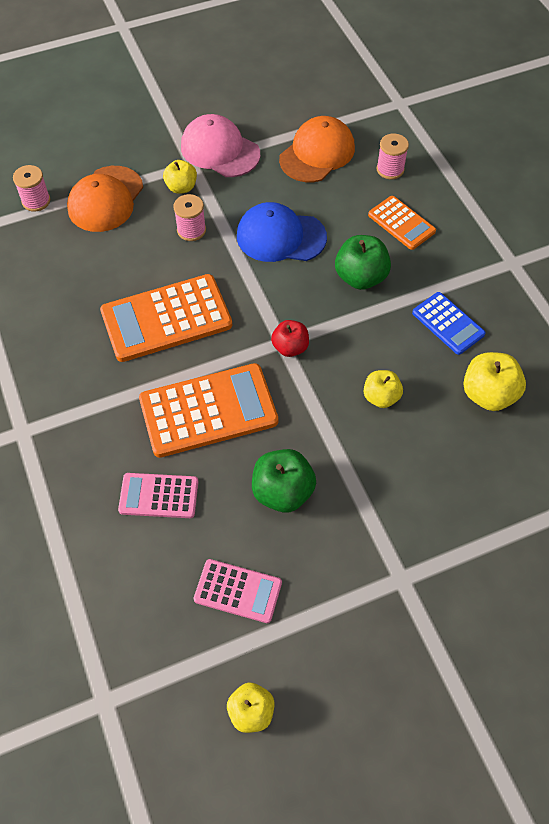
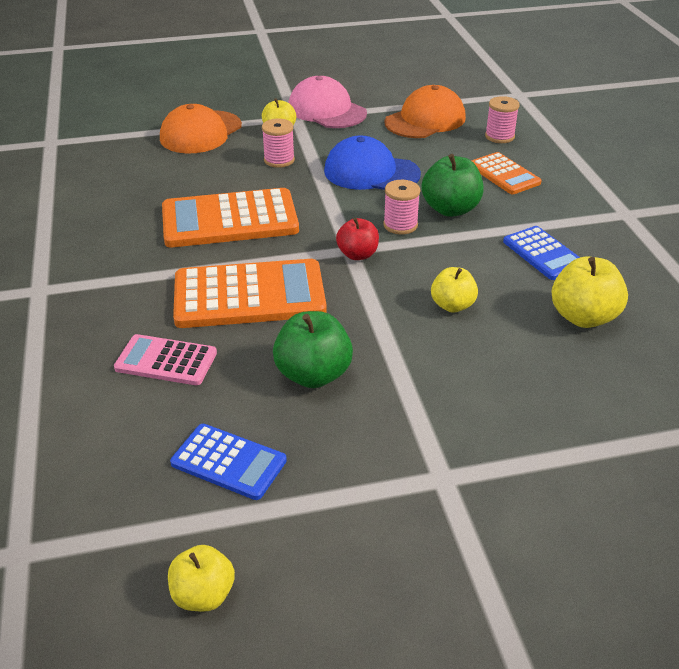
camera: 10 degrees right, 20 degrees down
pink spool [13,165,51,212] -> pink spool moved to [383,180,420,235]
pink calculator [194,559,282,623] -> blue calculator [170,424,287,500]

